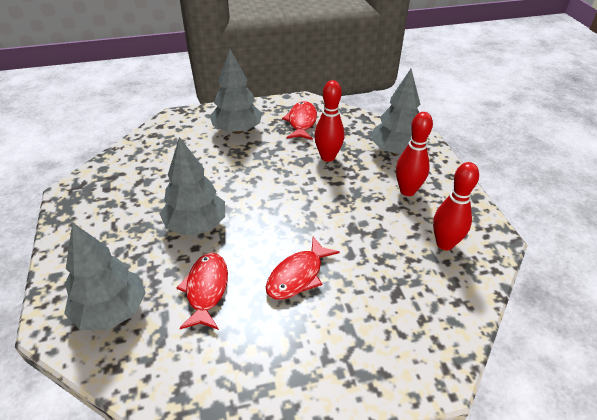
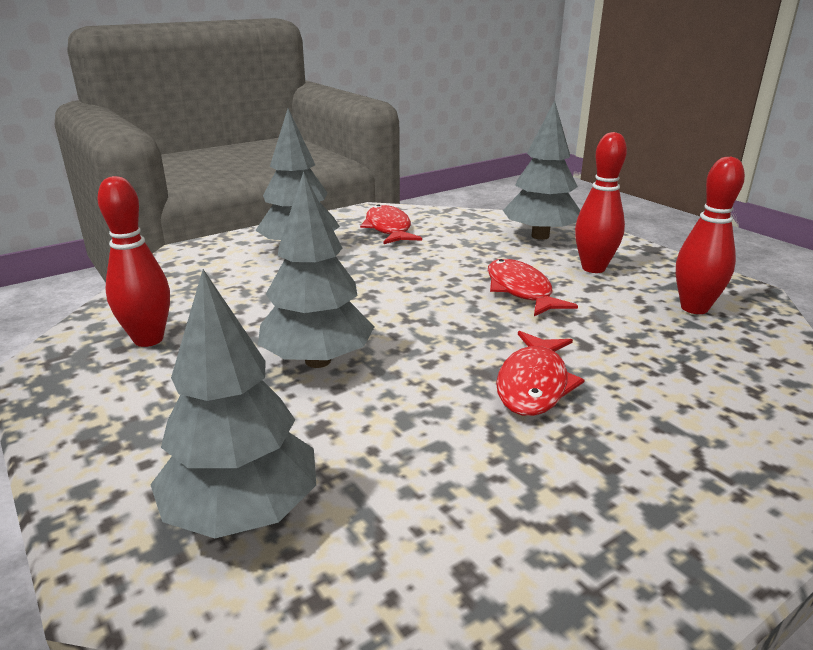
camera: 20 degrees left, 15 degrees down
red fish [177,253,228,330] -> red fish moved to [488,259,578,316]
red bowling pin [314,80,344,162] -> red bowling pin moved to [97,176,170,347]

